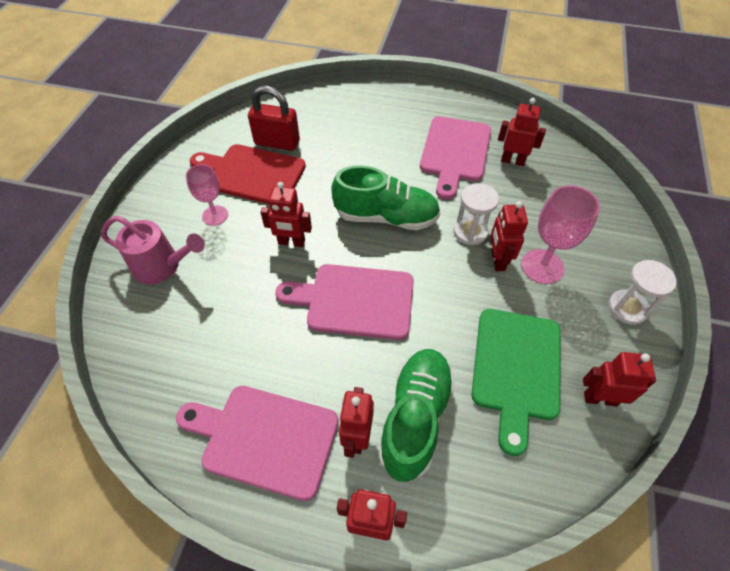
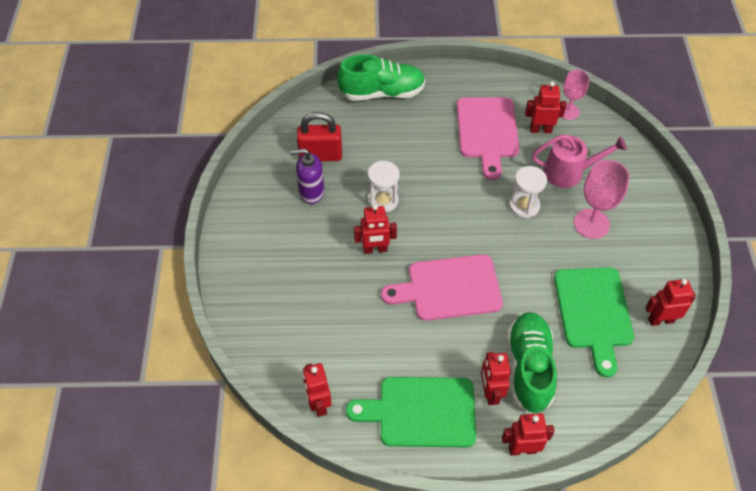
camera: 15 degrees left, 0 degrees up
pink watering can [101,216,205,284] -> pink watering can moved to [532,134,627,188]
pink cutting board [176,386,339,501] -> green cutting board [346,377,476,447]
pink goblet [186,164,228,226] -> pink goblet moved to [563,70,589,120]
red cutting board [190,144,306,204] -> purple soap dispenser [290,148,324,204]
green shoe [331,166,440,230] -> green shoe moved to [337,54,425,101]
red robot [490,201,528,271] -> red robot moved to [302,363,332,417]
white hourglass [608,260,677,325] -> white hourglass moved to [368,161,400,213]

